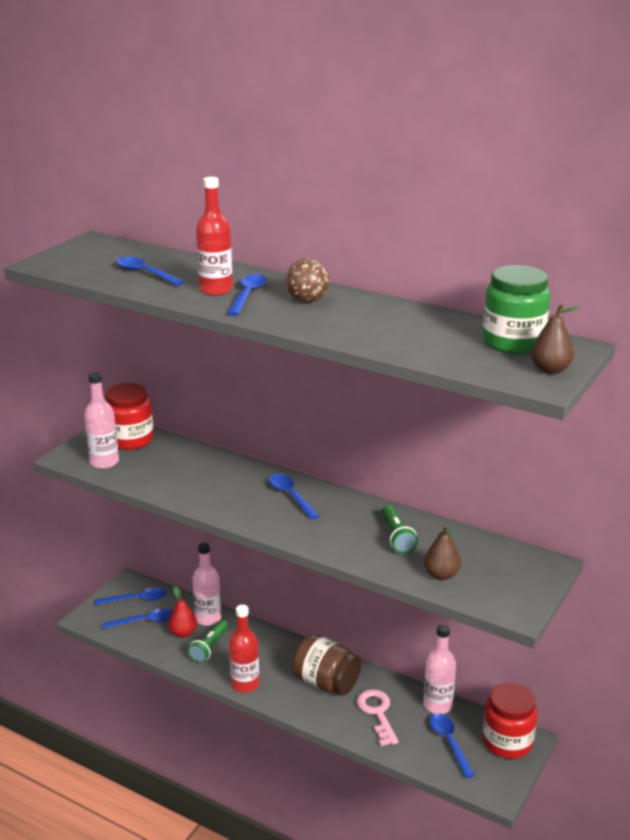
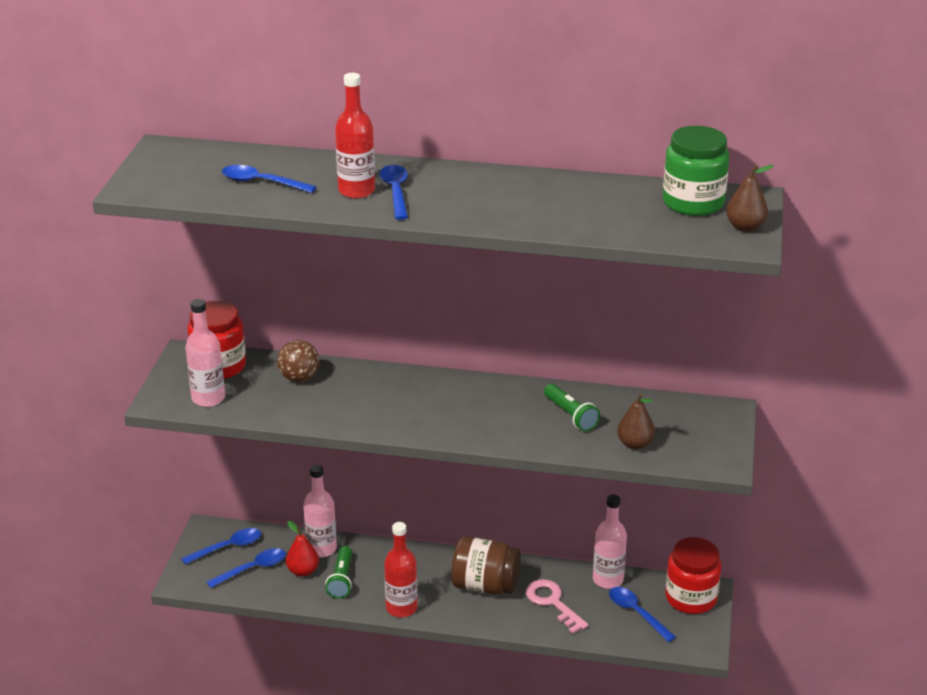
camera: 20 degrees left, 5 degrees up
blue spoon [269,474,320,520] -> none
brown ball [285,258,329,303] -> brown ball moved to [277,340,320,382]

